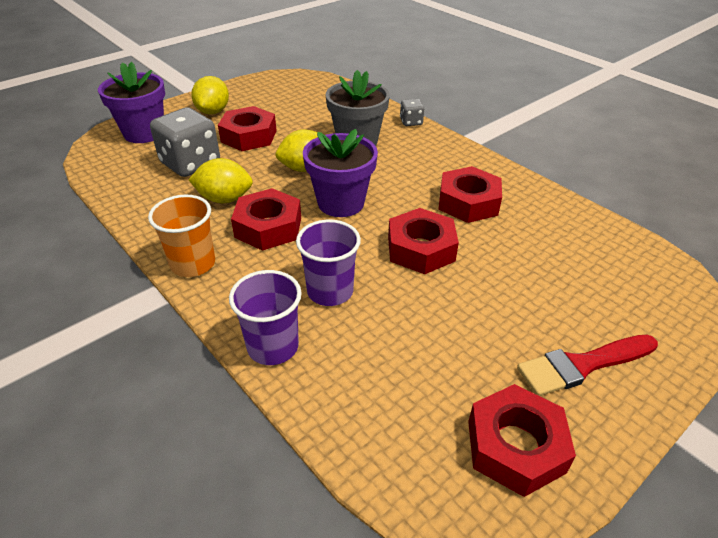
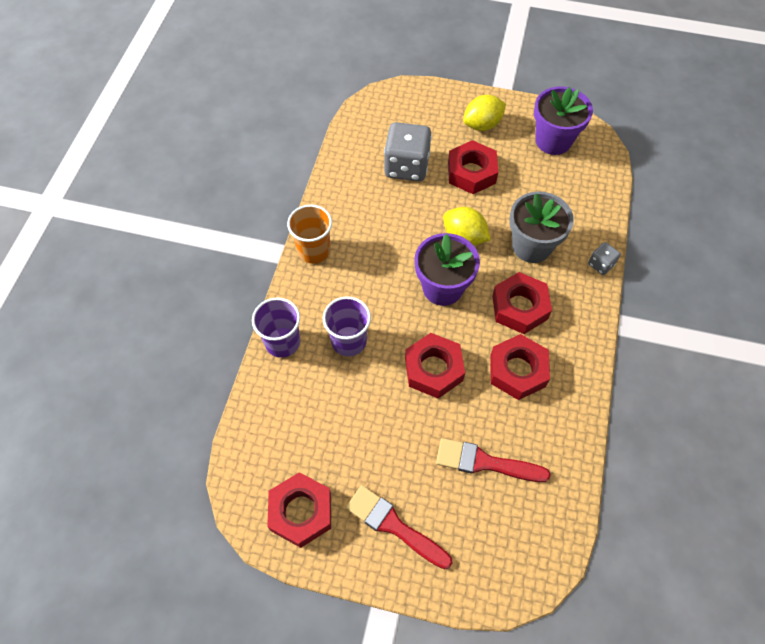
camera: 55 degrees right, 20 degrees up
purple flower pot [98,62,165,143] -> purple flower pot moved to [534,86,593,155]
yellow lemon [188,158,253,203] -> none
red nut [231,188,301,251] -> red nut moved to [492,272,552,334]
none -> red brush [436,438,551,482]

